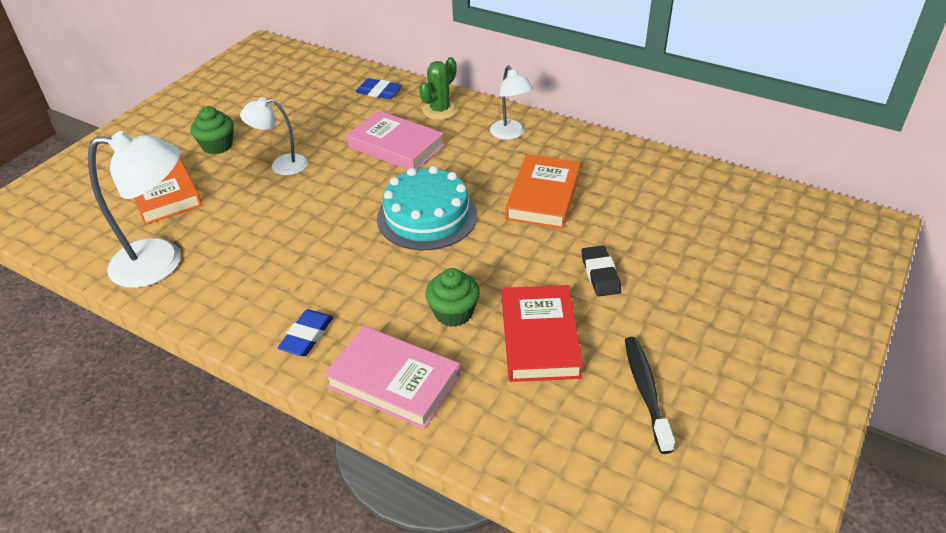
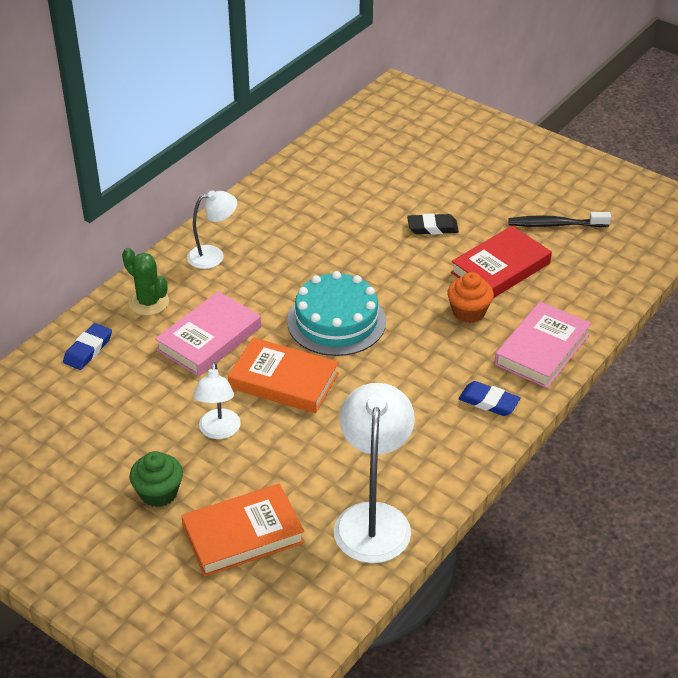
camera: 85 degrees left, 0 degrees up
green cupcake [425,268,480,327] -> orange cupcake [447,272,494,323]
red book [502,285,583,382] -> red book turned 45 degrees counterclockwise [451,226,552,298]
orange book [505,155,581,229] -> orange book moved to [228,337,339,413]

